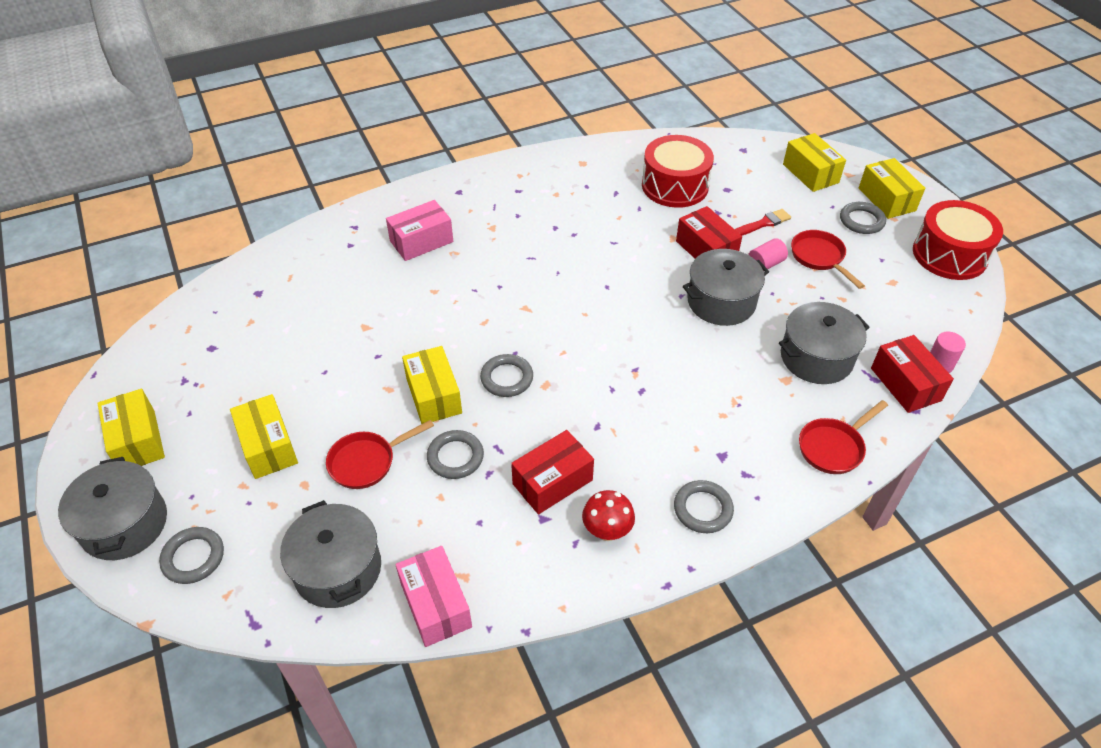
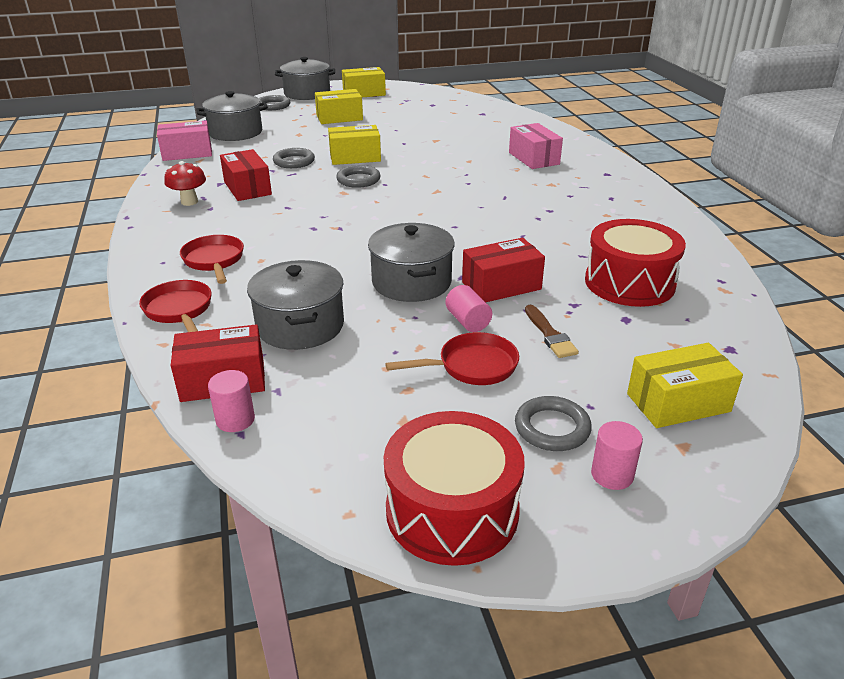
camera: 100 degrees right, 15 degrees down
red pan [326,420,434,489] -> red pan moved to [180,235,244,284]
grey ring [674,480,734,533] -> none
red brush [735,209,791,235] -> brown brush [525,305,579,358]
yellow box [859,158,925,219] -> pink cylinder [591,421,643,490]

